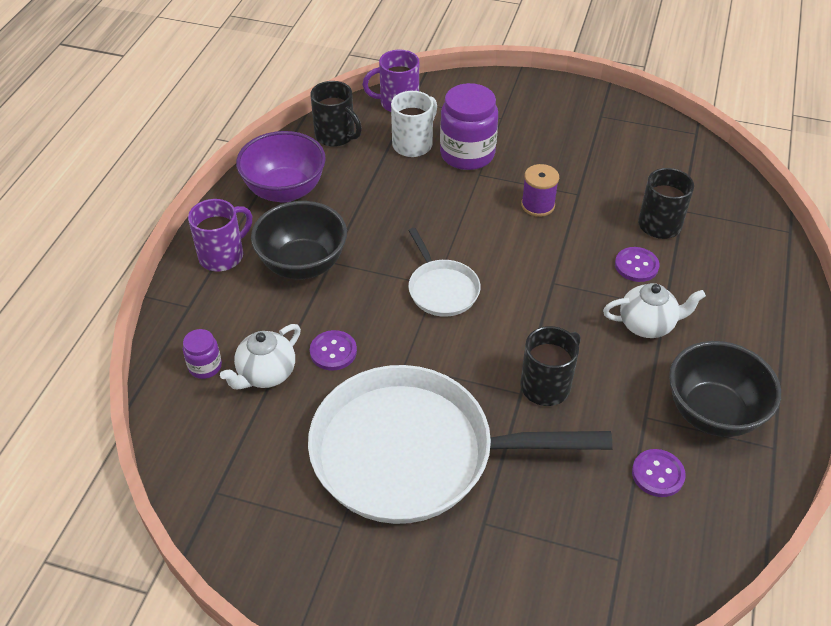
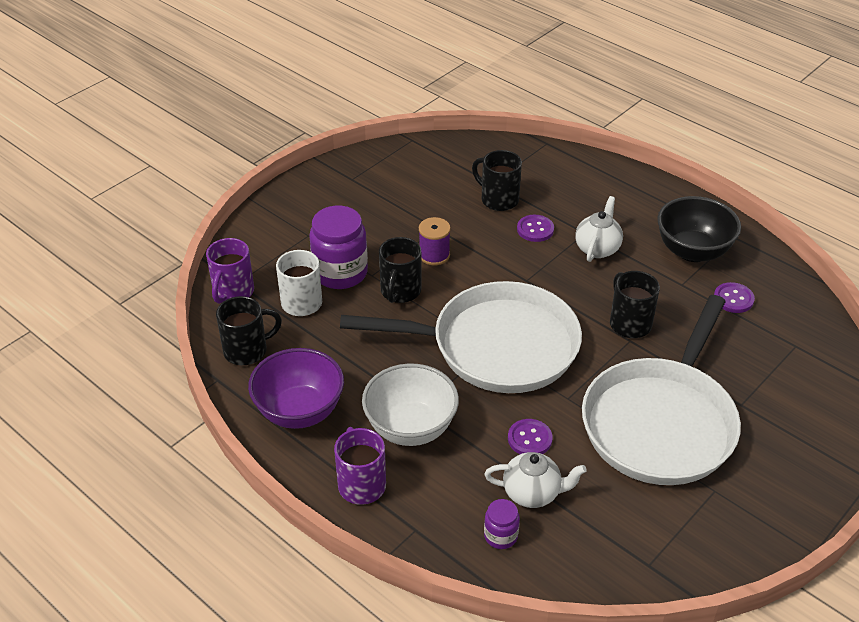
camera: 65 degrees left, 5 degrees down
white teapot [220,324,301,389] -> white teapot turned 60 degrees counterclockwise [484,452,587,508]
black bowl [251,201,347,279] -> white bowl [362,363,459,446]
white pan [408,228,481,317] -> white pan [340,281,582,393], size x2.18
none -> black mug [379,237,421,303]

